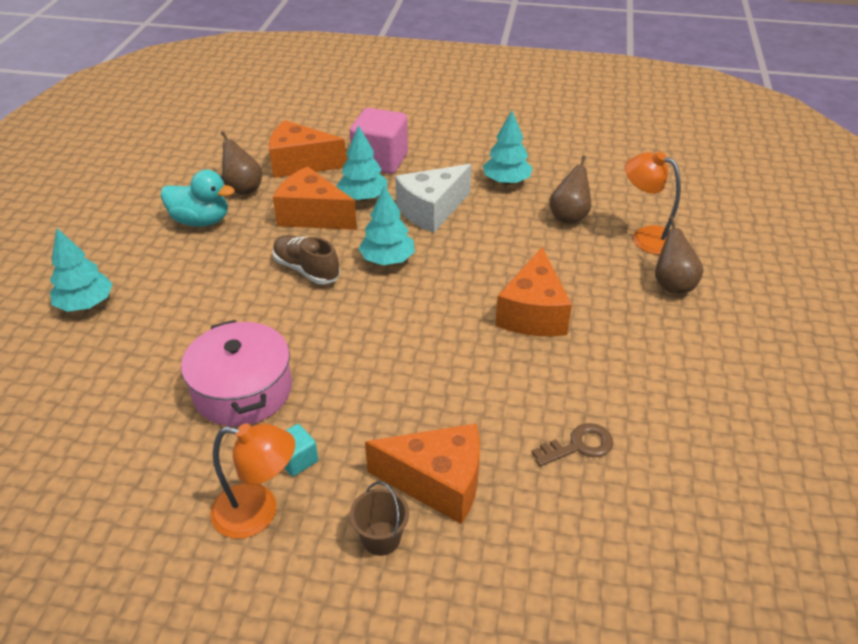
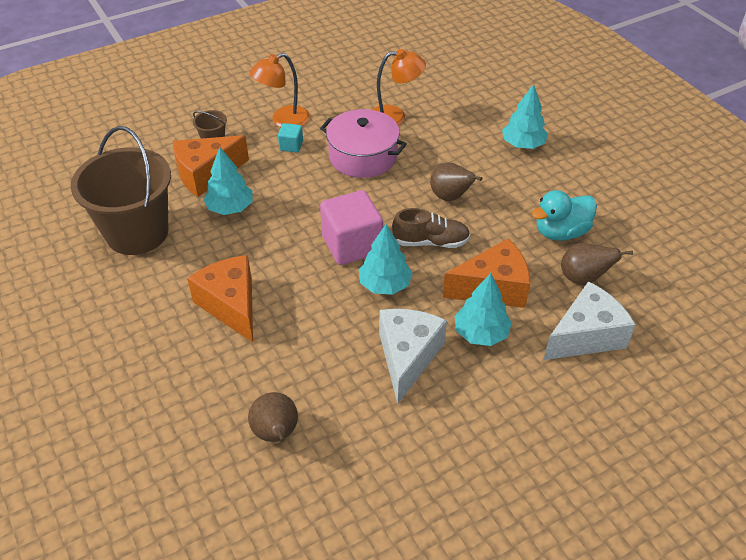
camera: 140 degrees right, 5 degrees up
orange cheese [269,120,346,178] -> white cheese [543,281,636,360]
pink cube [350,108,408,174] -> pink cube moved to [320,190,383,265]
turquoise tree [483,111,533,185] -> turquoise tree moved to [203,147,253,215]
brown key [531,423,613,467] -> brown bucket [71,126,171,255]
orange lamp [625,152,681,255] -> orange lamp moved to [372,49,426,126]
brown pear [655,216,703,294] -> brown pear moved to [430,162,482,201]

